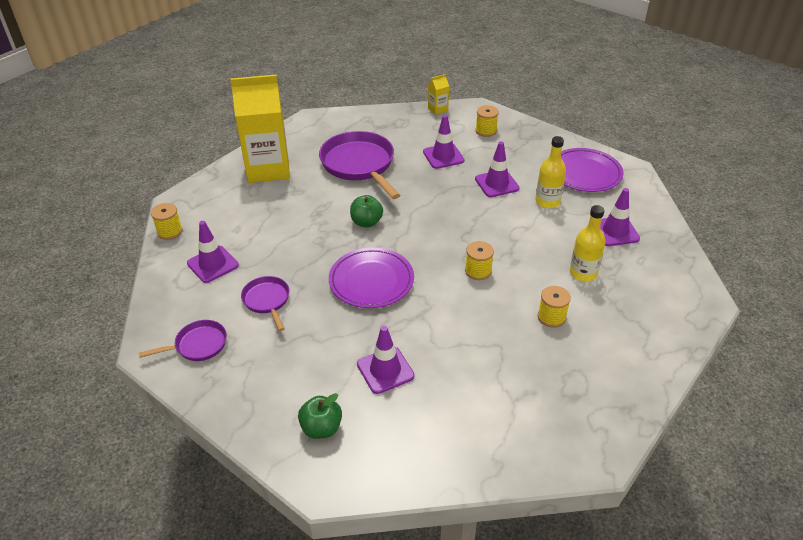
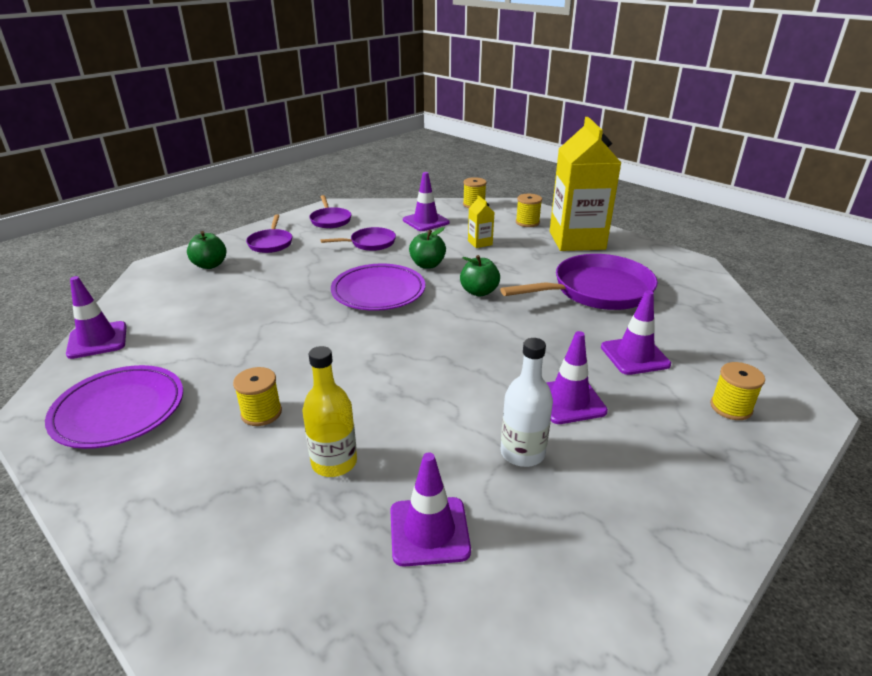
camera: 95 degrees right, 10 degrees down
purple traffic cone [357,326,415,394] -> purple traffic cone moved to [66,276,127,359]
yellow carton [428,74,449,115] -> yellow carton moved to [468,195,494,248]
yellow spool [465,241,494,280] -> yellow spool moved to [516,194,542,227]
yellow bottle [535,136,566,208] -> white bottle [501,338,553,467]
purple plate [561,148,623,192] -> purple plate moved to [45,365,183,449]
none -> purple pan [246,214,292,253]
none -> green apple [409,227,446,269]

